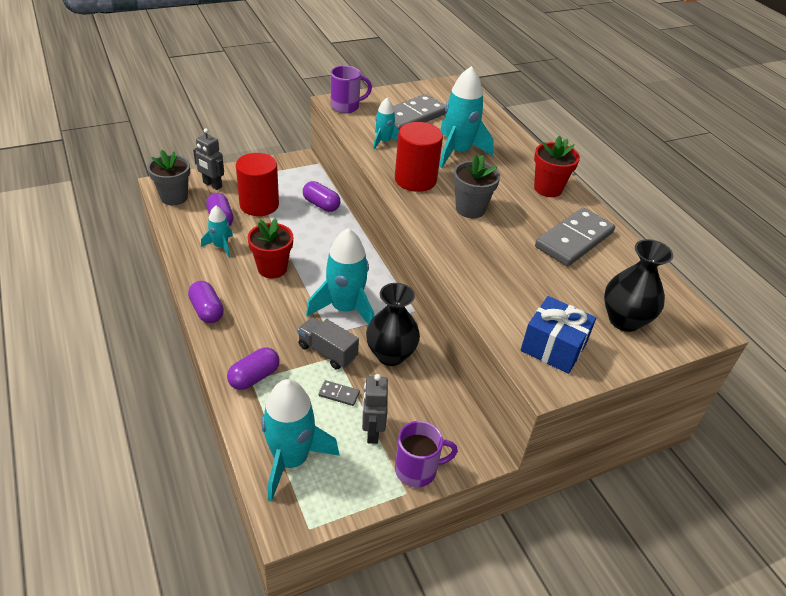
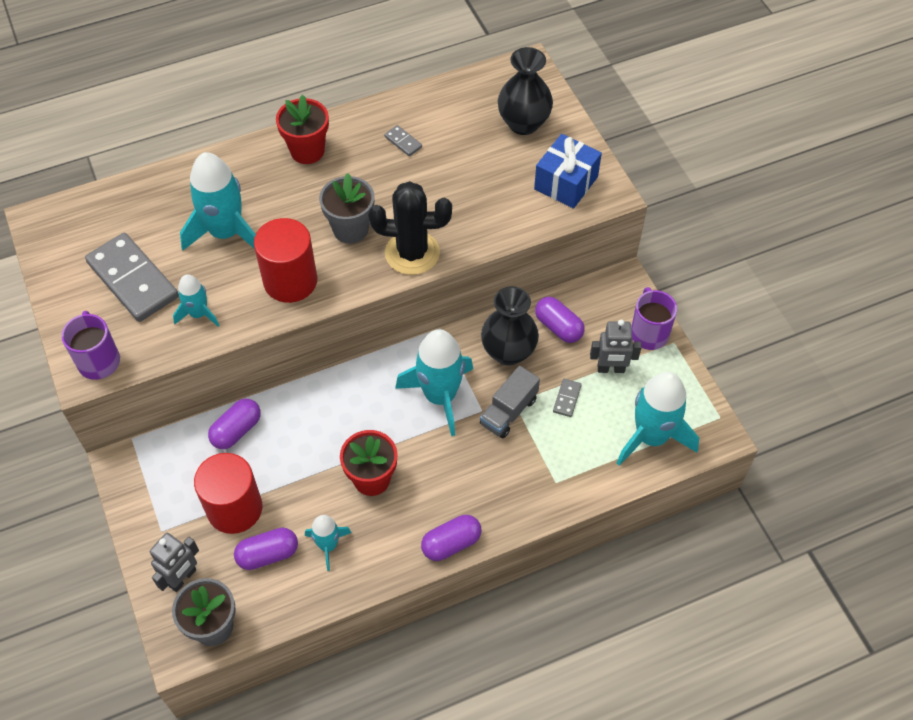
camera: 85 degrees left, 15 degrees up
purple capsule [227,347,280,390] -> purple capsule moved to [535,297,585,343]
grey domino [535,208,615,266] -> grey domino [384,125,422,156], size x0.41
none -> black cactus [368,181,452,275]

